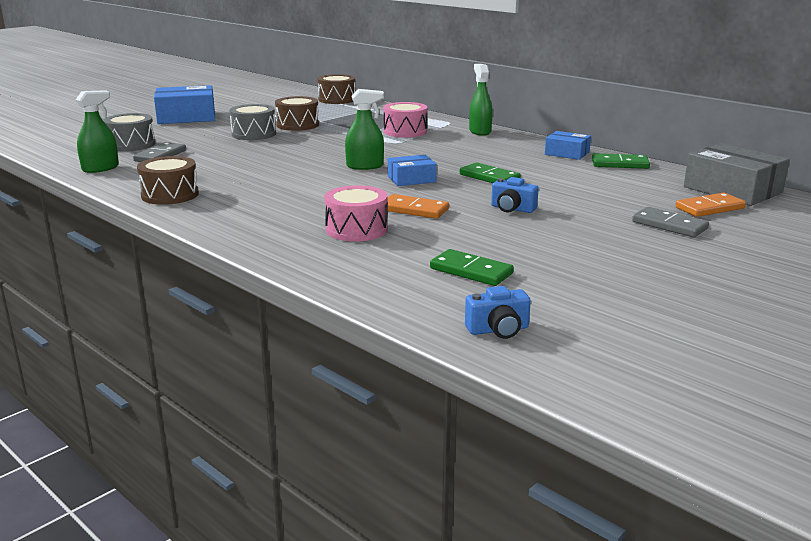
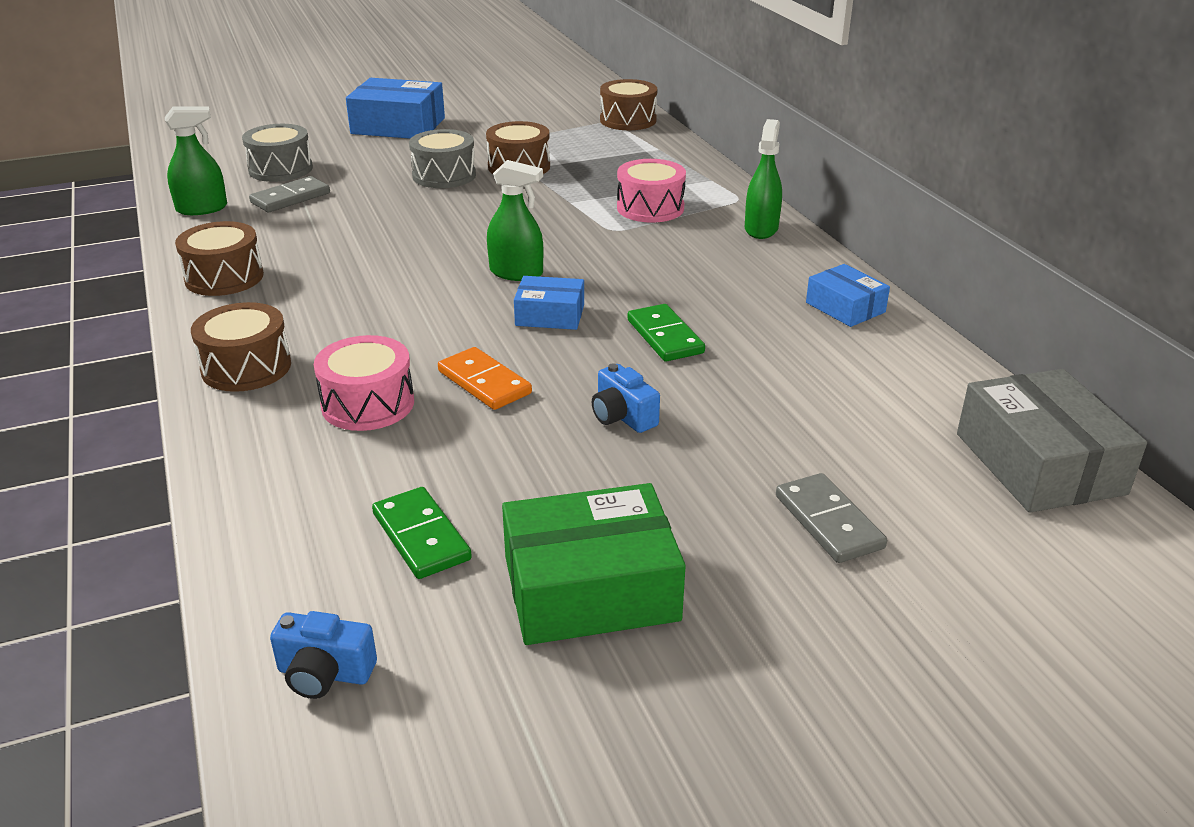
camera: 25 degrees right, 10 degrees up
green domino [592,153,650,169] -> none
orange domino [675,193,746,217] -> none
none -> brown drum [191,302,291,392]
none -> green box [502,483,686,645]

